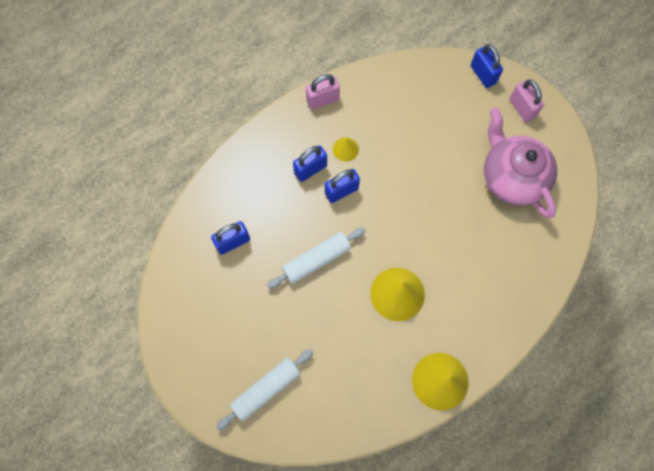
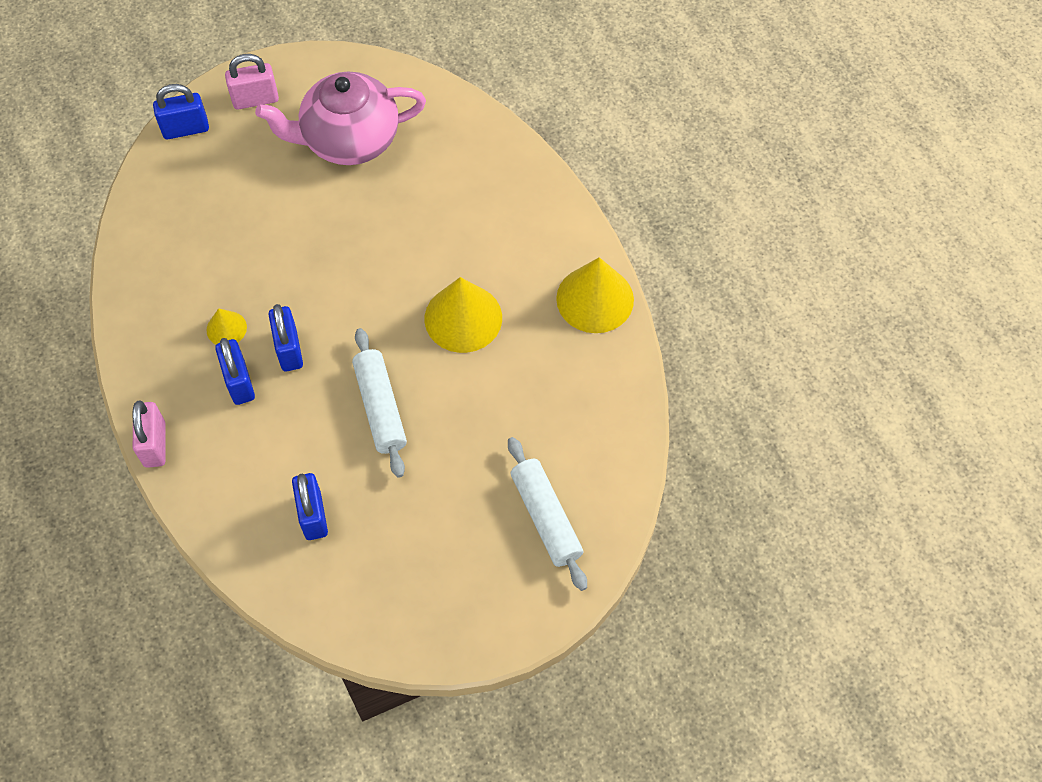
camera: 75 degrees left, 10 degrees down
pink padlock [306,74,340,110] -> pink padlock moved to [132,401,165,468]

